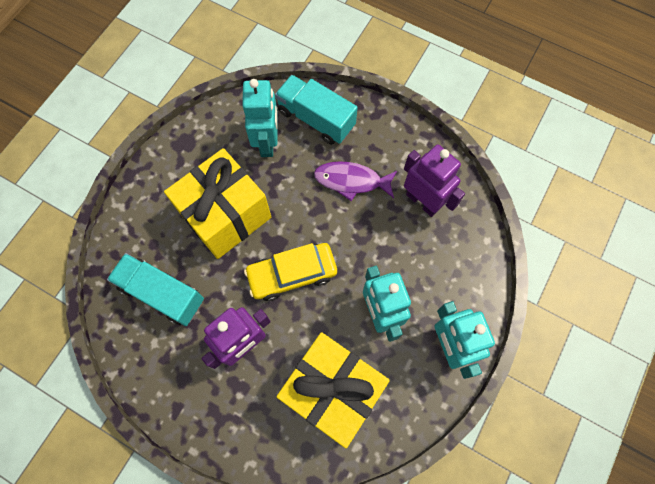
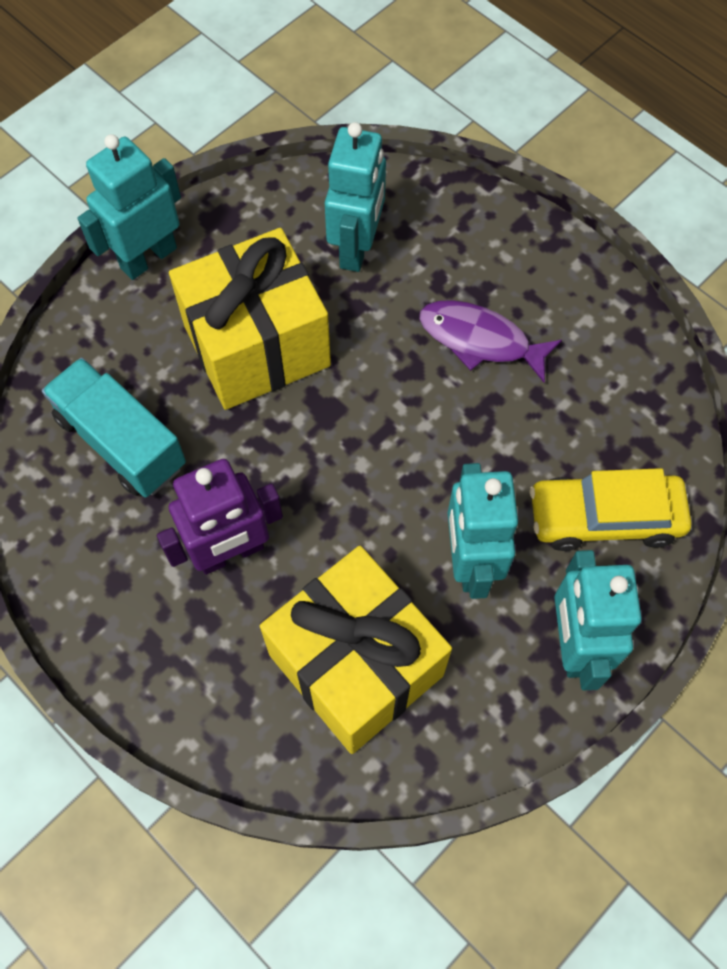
camera: 15 degrees right, 5 degrees down
yellow car [244,243,337,301] -> yellow car moved to [530,468,691,551]
turquoise truck [275,75,358,145] -> none
purple robot [404,144,465,217] -> none
none -> turquoise robot [77,134,181,280]

